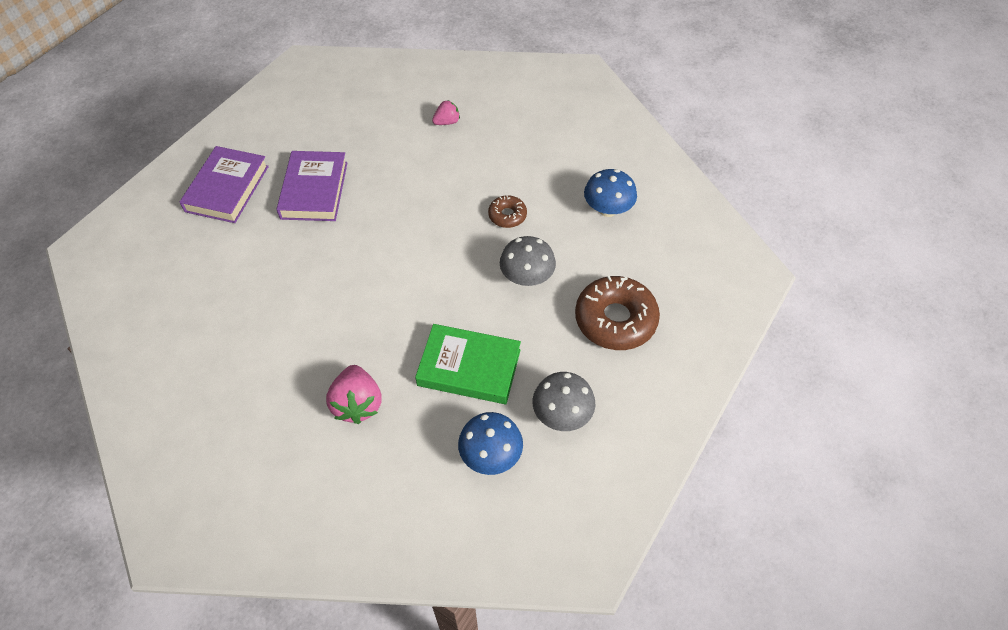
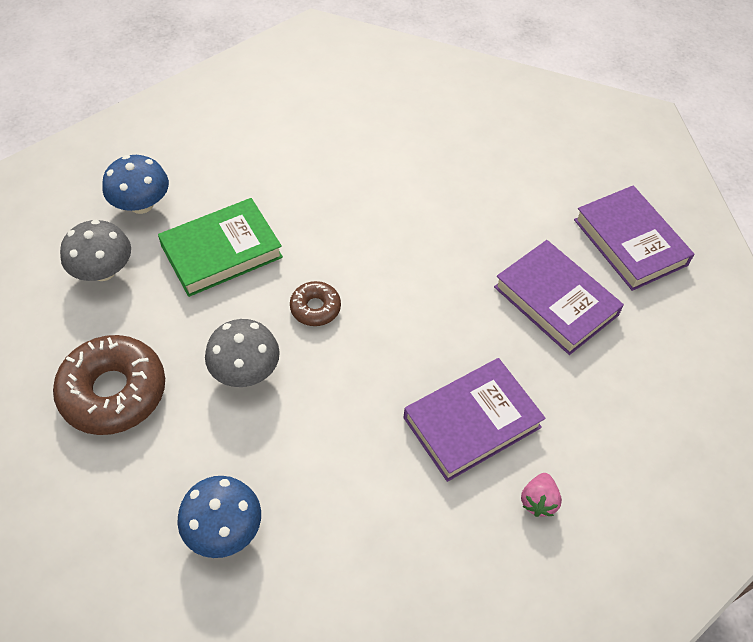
camera: 135 degrees right, 0 degrees up
pink strawberry [326,365,382,424] -> none
brown donut [488,195,527,228] -> brown donut moved to [290,281,341,326]
none -> purple book [403,358,546,482]

